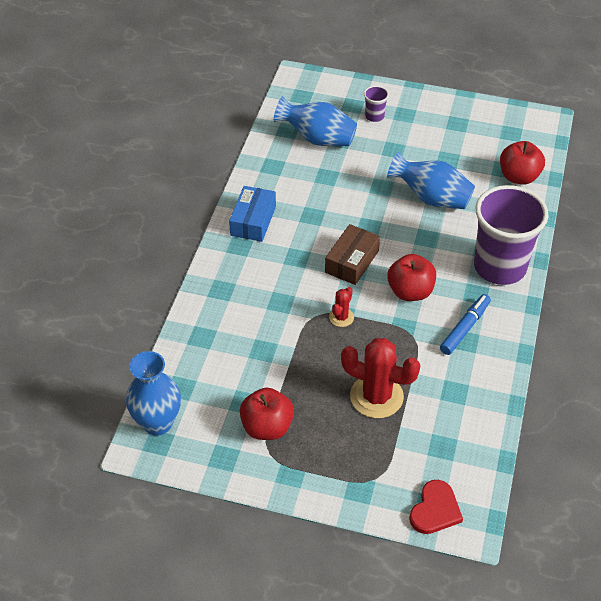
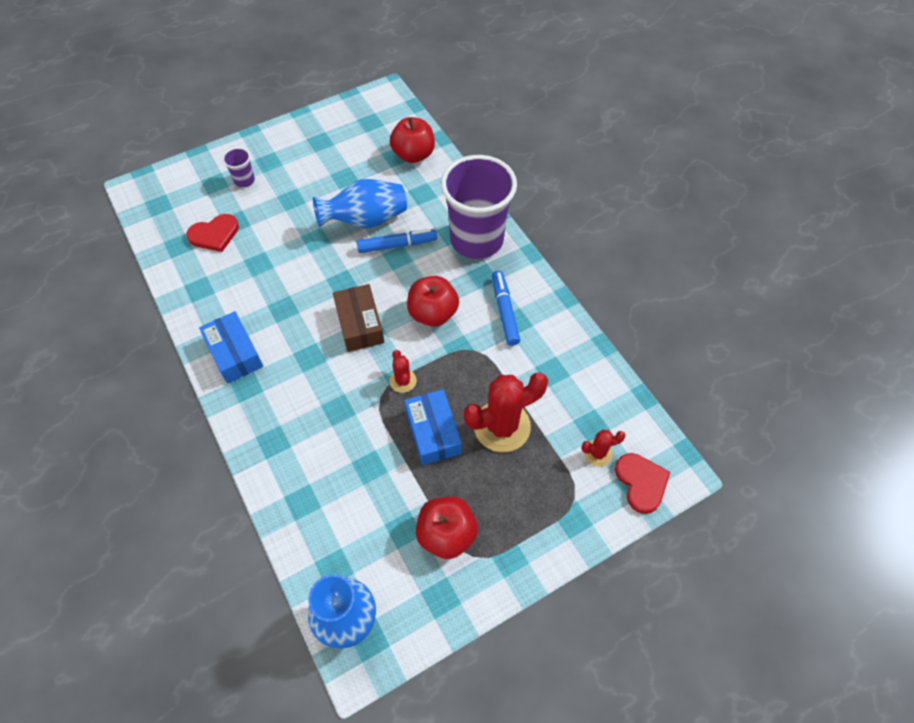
camera: 45 degrees left, 10 degrees up
blue vase [274,96,357,146] -> red heart [186,214,239,252]
none -> blue marker [357,229,437,253]
none -> blue box [404,389,462,465]
none -> red cactus [581,429,626,467]

